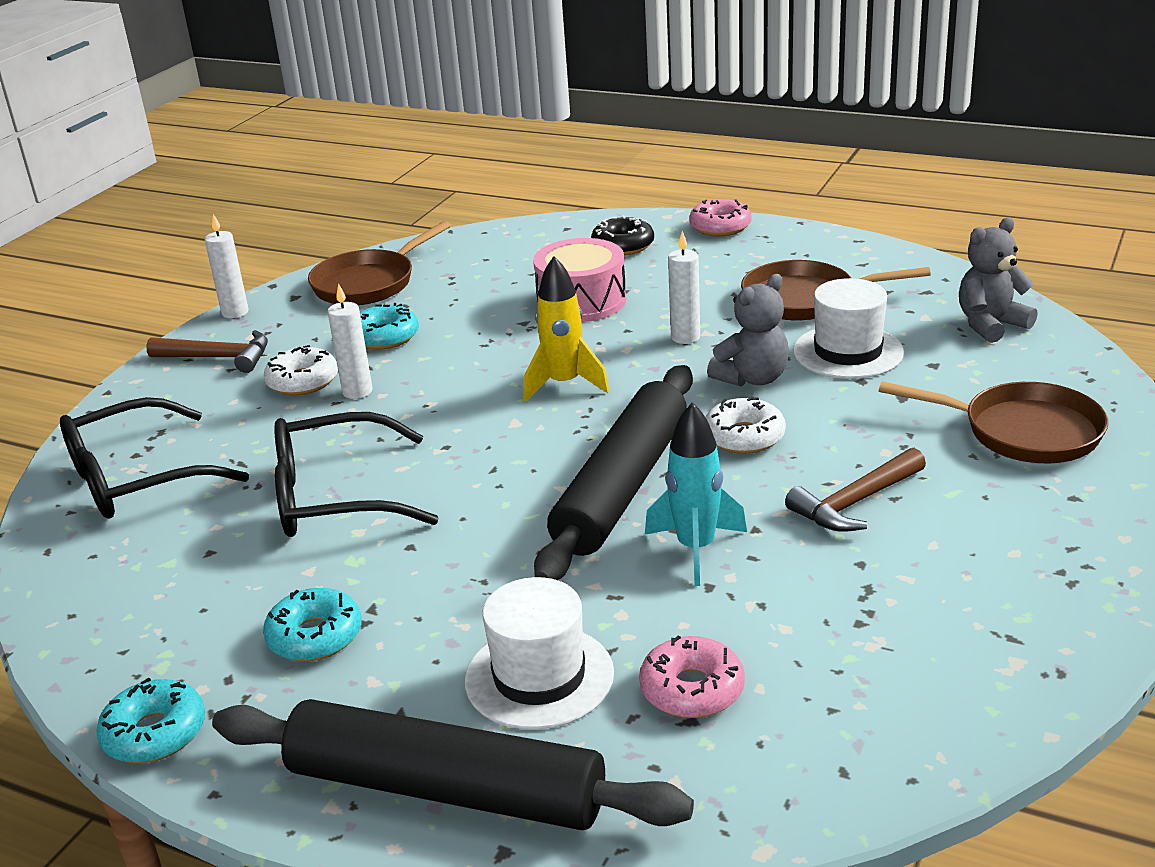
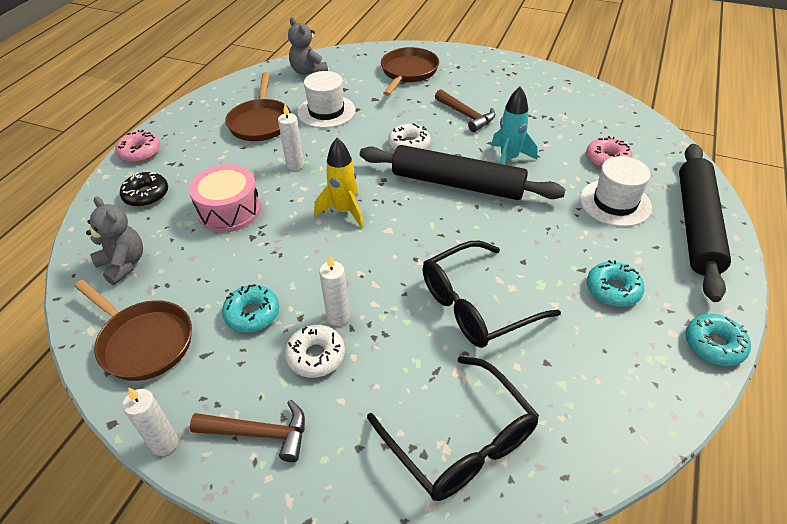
camera: 95 degrees left, 15 degrees up
brown hammer [146,330,268,373] -> brown hammer turned 90 degrees clockwise [190,400,305,462]
black glasses [274,412,439,537] -> black glasses turned 75 degrees clockwise [422,241,561,348]
grey teddy bear [707,274,789,387] -> grey teddy bear moved to [86,196,143,285]

